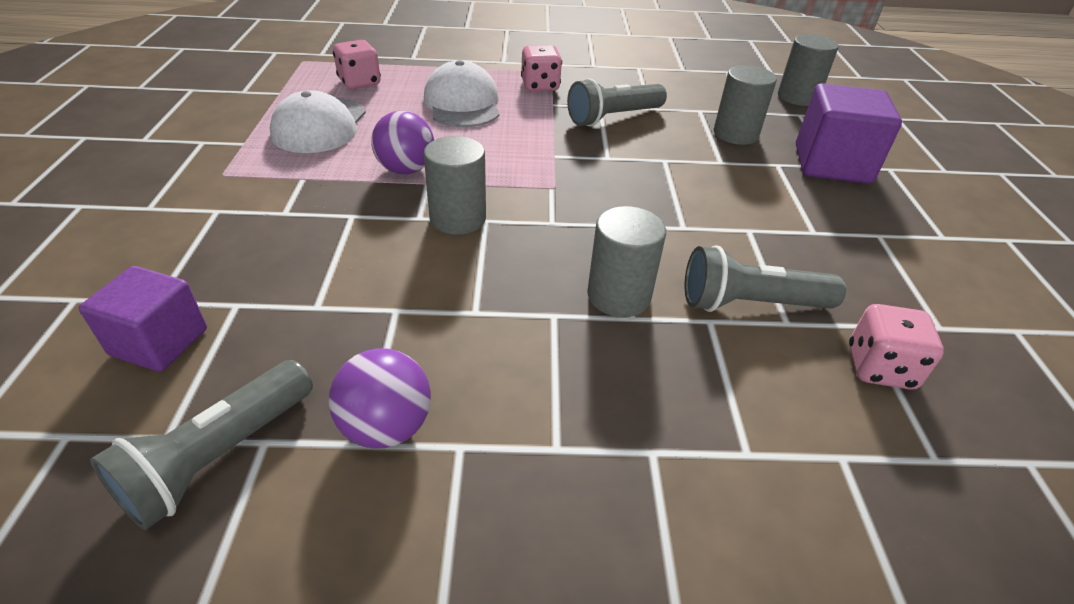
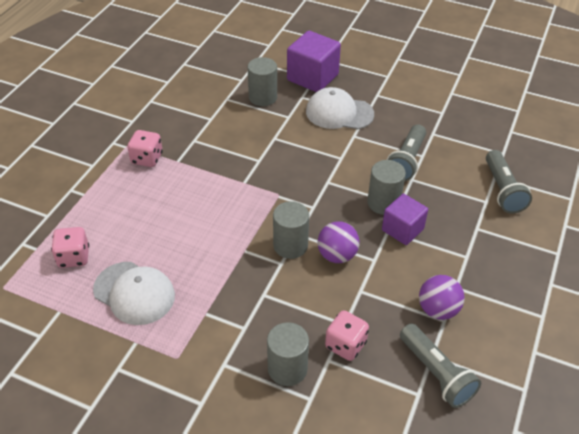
camera: 65 degrees left, 5 degrees up
purple cube [79,266,207,372] -> purple cube moved to [382,194,428,245]
purple ball [371,111,434,174] -> purple ball moved to [318,221,360,263]
white cap [424,60,499,127] -> white cap moved to [306,87,374,129]
grey flashlight [567,78,667,127] -> grey flashlight moved to [486,150,532,214]
grey cylinder [778,34,839,106] -> grey cylinder moved to [267,322,309,386]
pink dice [849,304,944,390] -> pink dice moved to [325,310,369,361]

